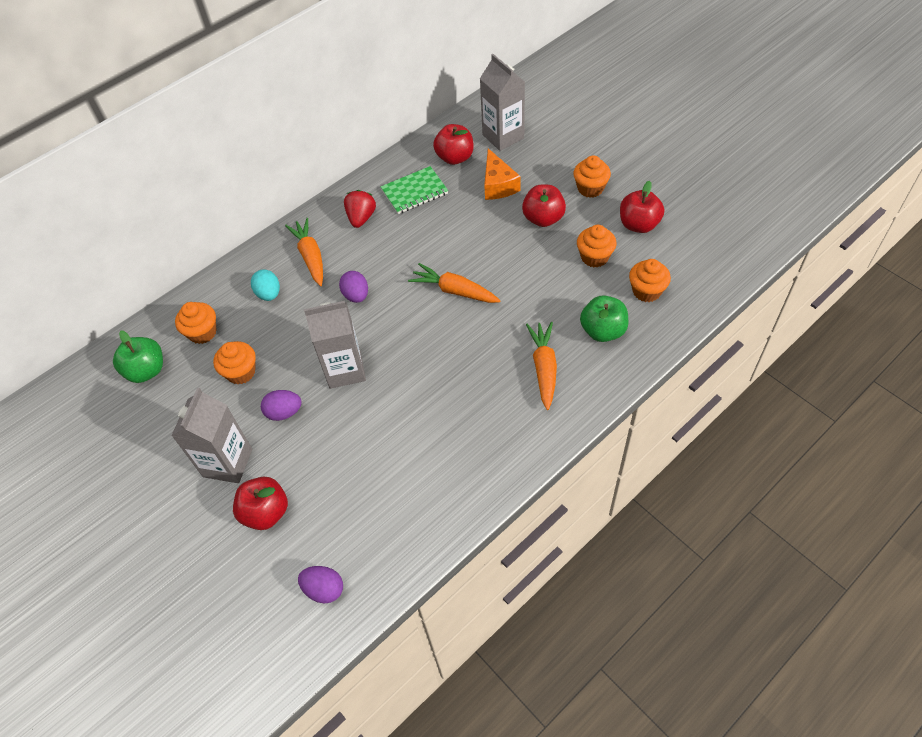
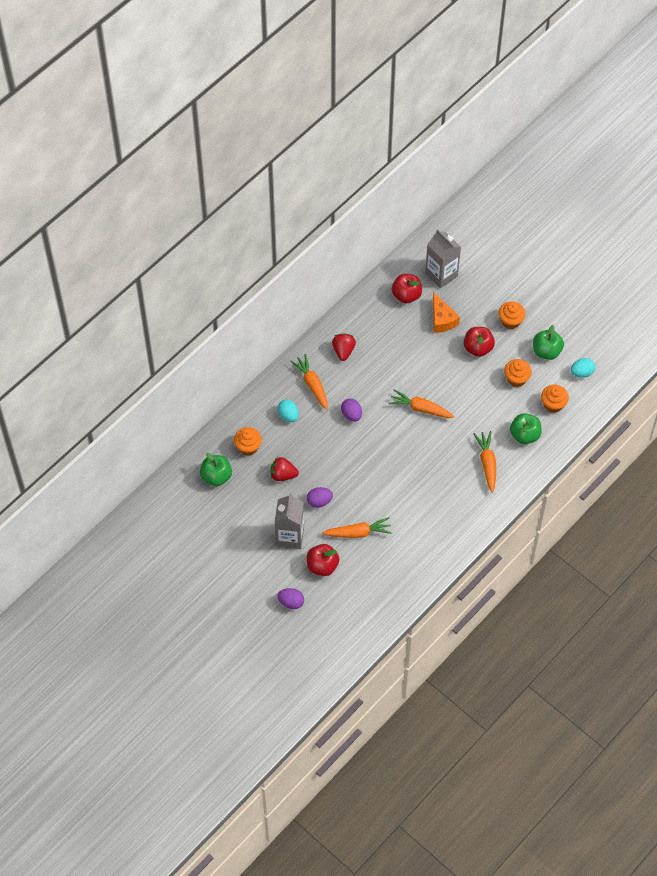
camera: 10 degrees left, 5 degrees up
orange cupcake [213,341,256,384] -> red strawberry [270,457,299,481]
purple egg [298,566,343,603] -> purple egg moved to [277,588,304,609]
grey carton [304,301,366,389] -> none
green notebook [380,166,448,214] -> none
red apple [620,181,664,233] -> green apple [533,325,564,360]
none -> orange carrot [322,517,392,538]
none -> turquoise egg [571,358,595,378]

